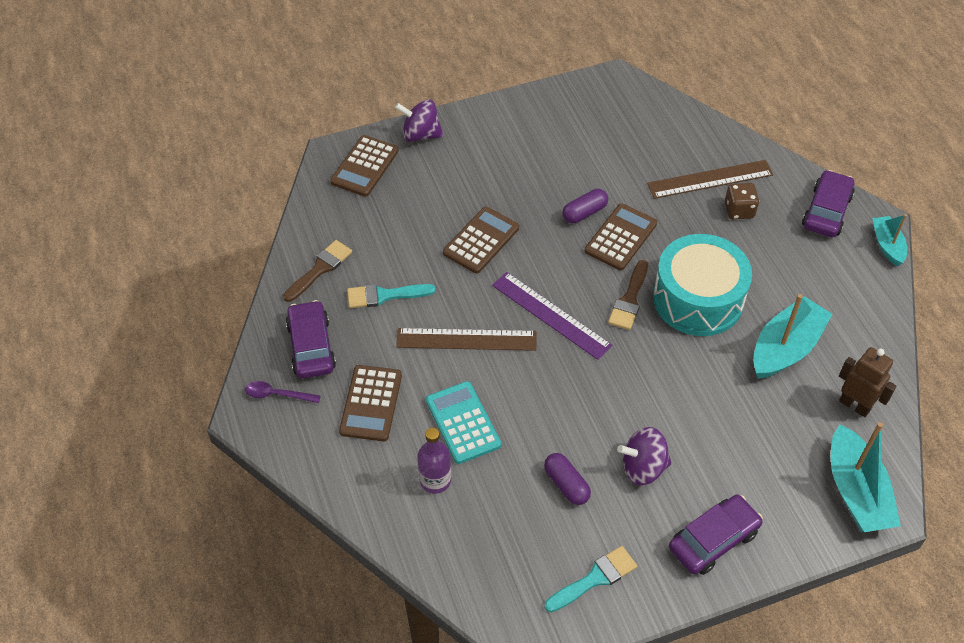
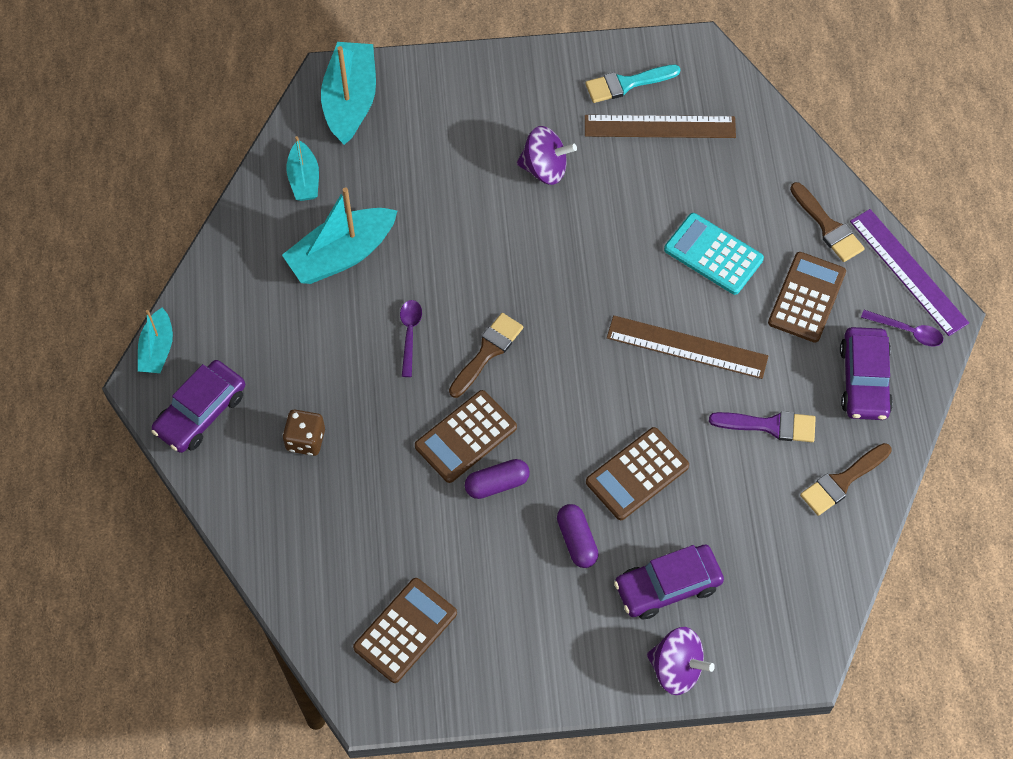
camera: 165 degrees left, 10 degrees up
brown calculator [330,135,399,197] -> brown calculator moved to [353,578,457,683]
turquoise brush [347,284,436,308] -> purple brush [709,411,816,442]
purple bottle [417,428,451,493] -> none
turquoise calculator [426,381,501,464] -> turquoise calculator turned 135 degrees clockwise [664,213,764,295]
purple ruler [492,272,612,360] -> purple ruler moved to [850,209,969,336]
purple capsule [544,453,591,505] -> purple capsule moved to [557,504,599,568]
brown ruler [647,160,773,199] -> brown ruler moved to [585,115,736,138]
turquoise drum [653,234,752,336] -> purple spoon [400,300,422,377]
purple car [669,494,763,575] -> purple car moved to [614,545,724,619]
brown robot [839,347,897,417] -> turquoise boat [286,136,319,201]
none -> brown brush [790,182,865,262]

